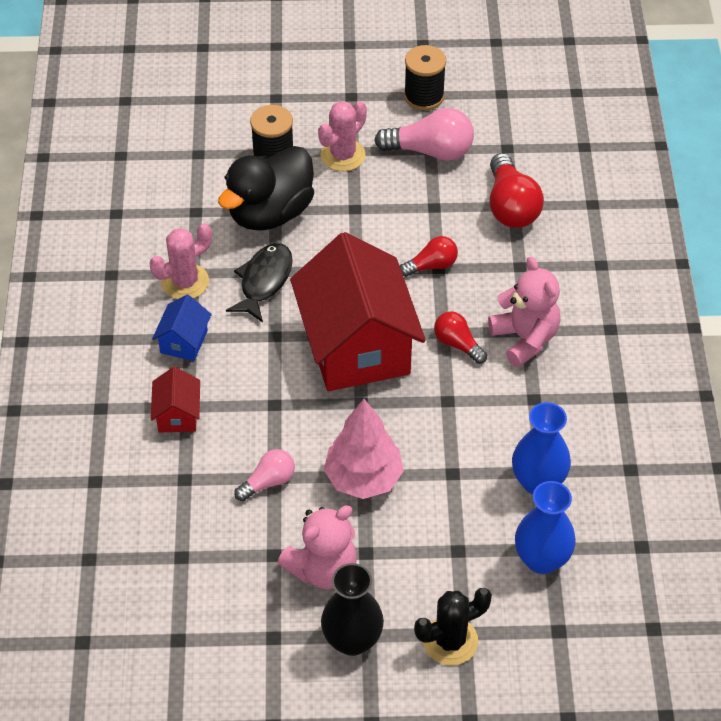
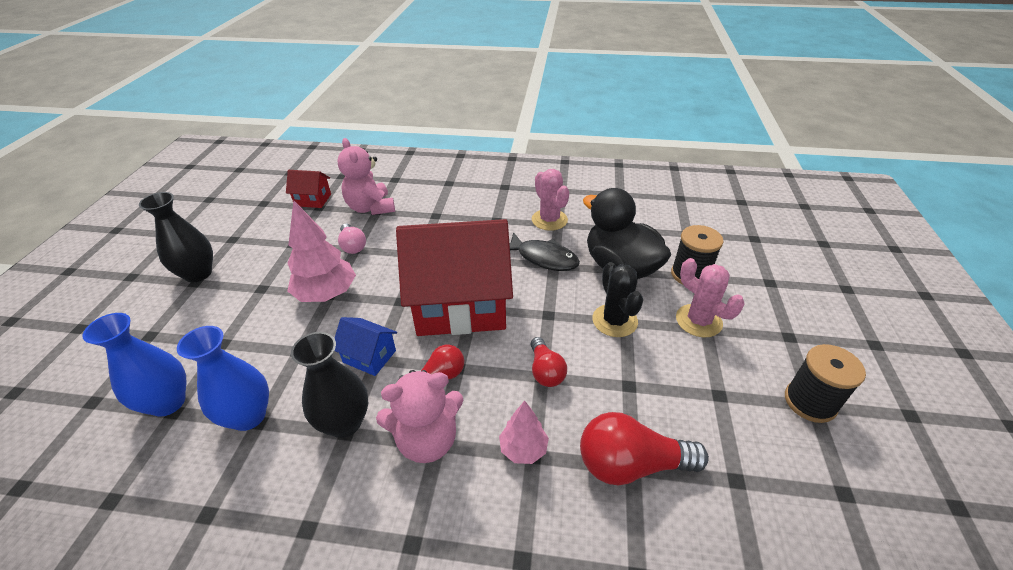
camera: 100 degrees right, 10 degrees down
red house [151,367,200,432] -> red house moved to [286,170,331,208]
blue house [152,295,212,361] -> blue house moved to [334,317,397,376]
pink teddy bear [278,506,357,589] -> pink teddy bear moved to [337,138,395,215]
pink light bulb [374,108,474,161] -> none
black cactus [414,588,492,666] -> black cactus moved to [592,262,643,337]
none -> black vase [291,332,368,438]
none -> pink tree [499,401,549,464]

